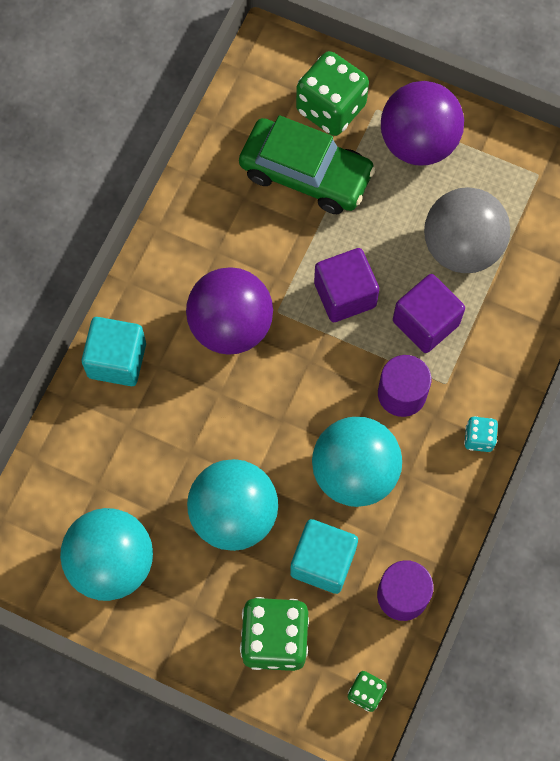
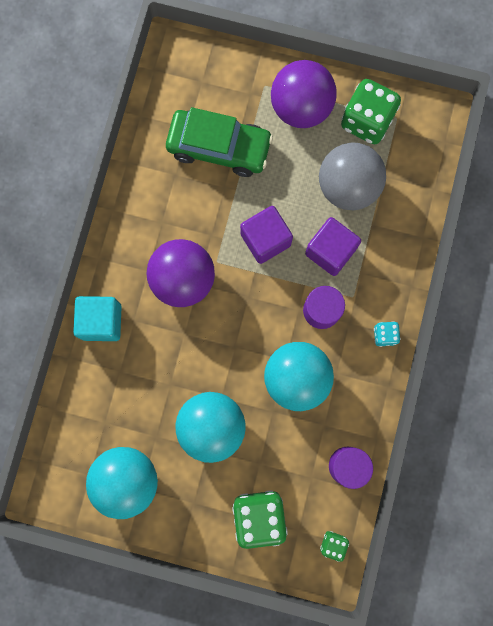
camera: 10 degrees left, 10 degrees up
turquoise cube [290,519,358,594] -> none
green dice [296,51,369,136] -> green dice moved to [341,79,401,144]

